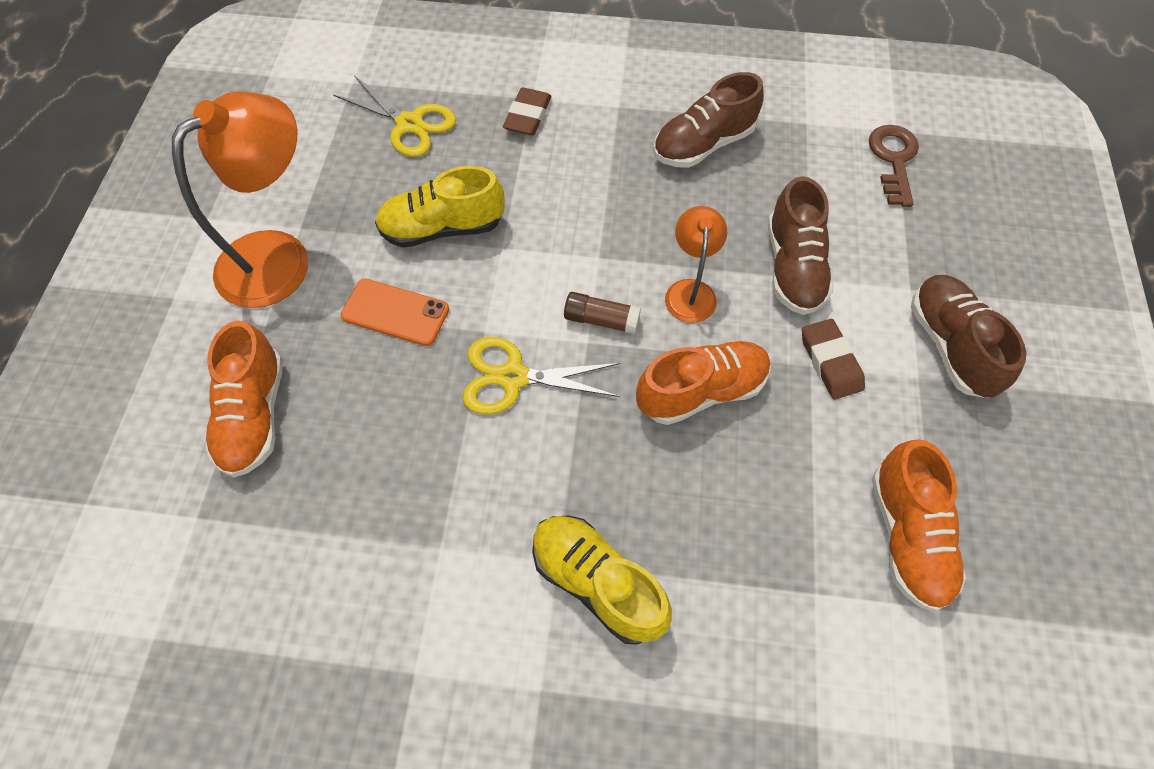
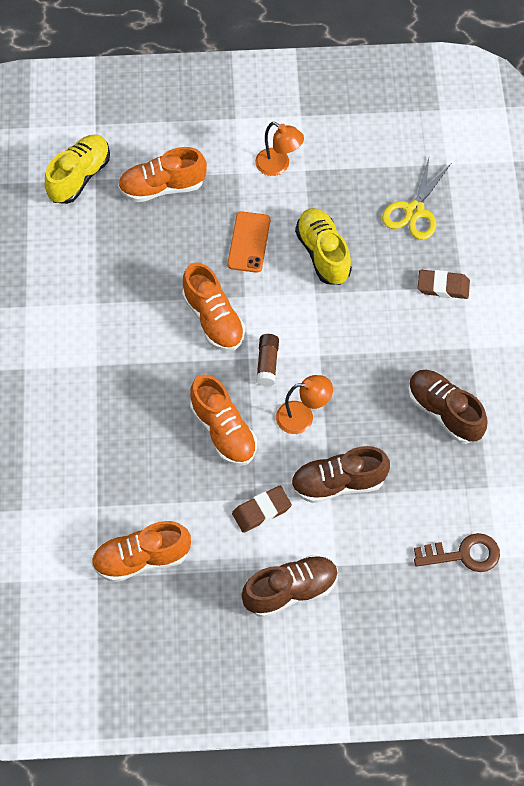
camera: 80 degrees right, 0 degrees up
orange lamp [172,91,308,308] -> orange lamp [255,122,304,176], size x0.54
yellow scissors [463,337,620,415] -> orange shoe [182,262,245,351]
yellow shoe [532,516,672,645] -> yellow shoe moved to [45,134,110,204]

